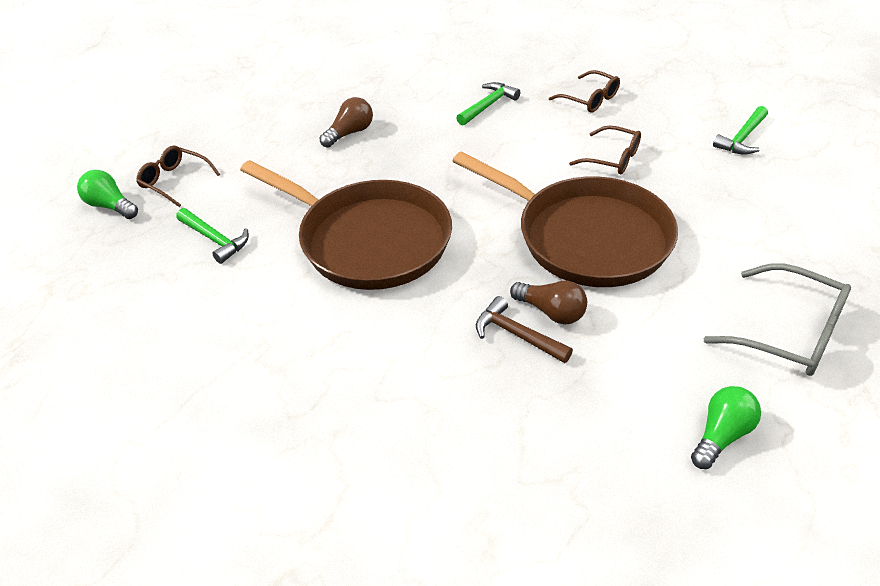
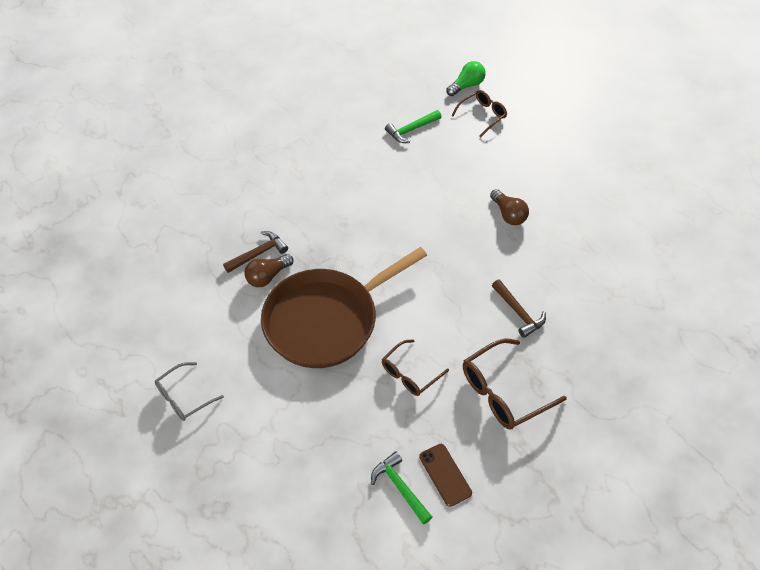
camera: 105 degrees right, 10 degrees up
brown pan [240,160,452,290] -> none
green hammer [456,82,520,126] -> brown hammer [492,280,546,338]
brown glasses [549,70,620,113] -> brown glasses [463,338,567,429], size x1.56
green light bulb [691,386,761,469] -> none
grey glasses [704,263,851,376] -> grey glasses [155,362,224,421], size x0.64
none -> brown phone [419,444,472,507]

